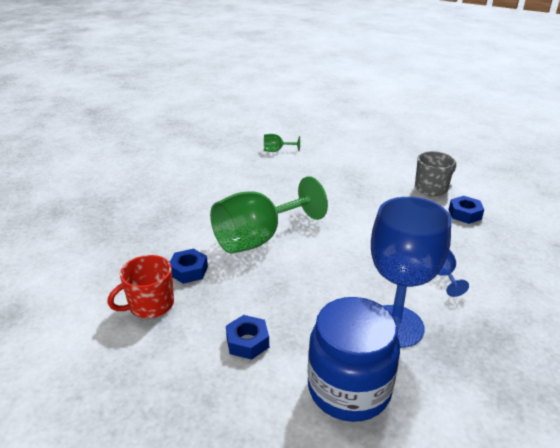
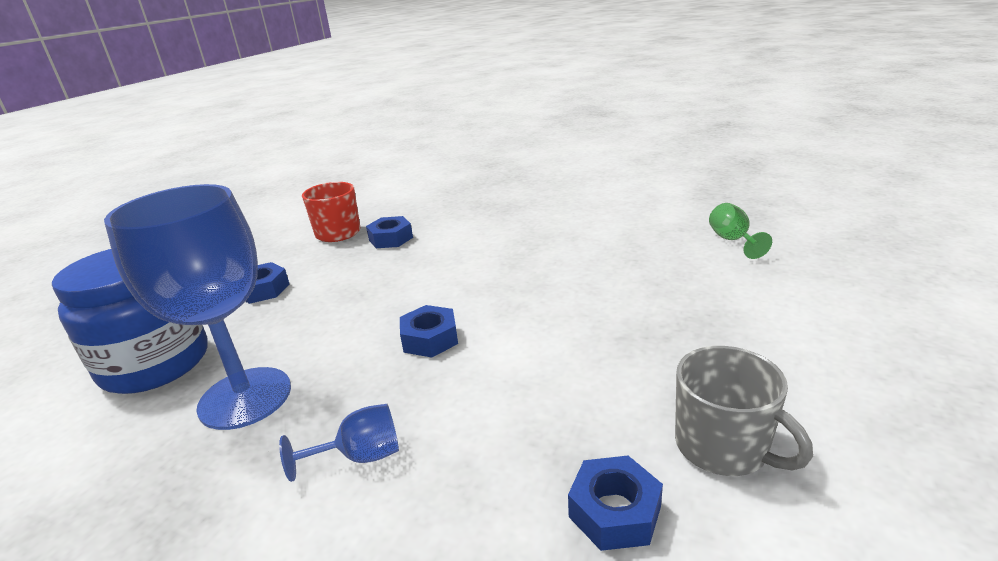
camera: 85 degrees right, 5 degrees down
green goblet [210,176,328,254] -> none
none -> blue nut [400,305,458,358]

